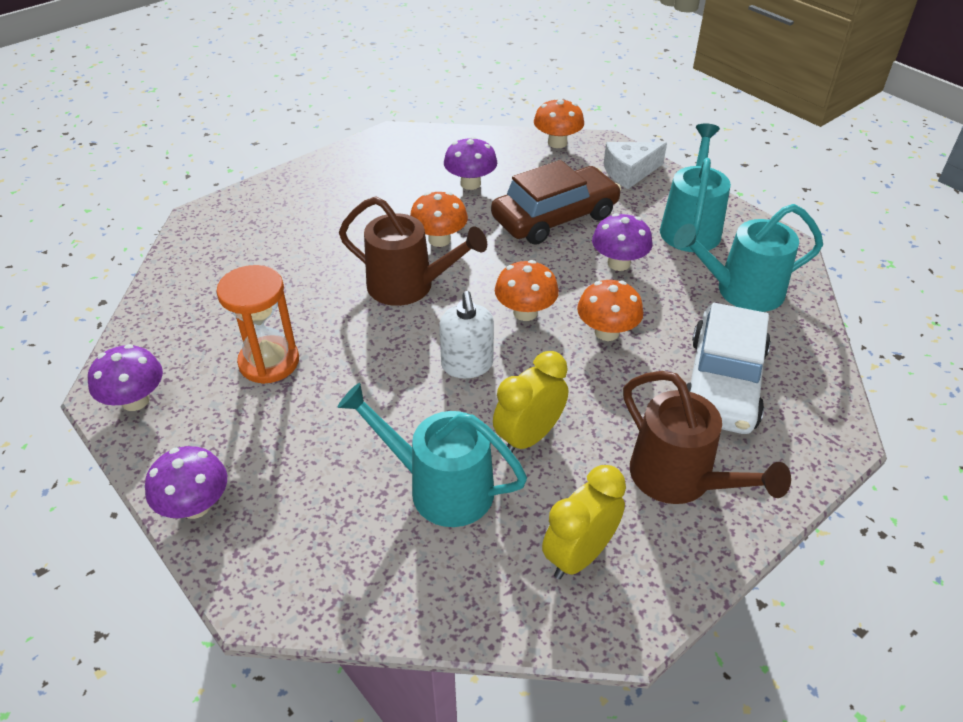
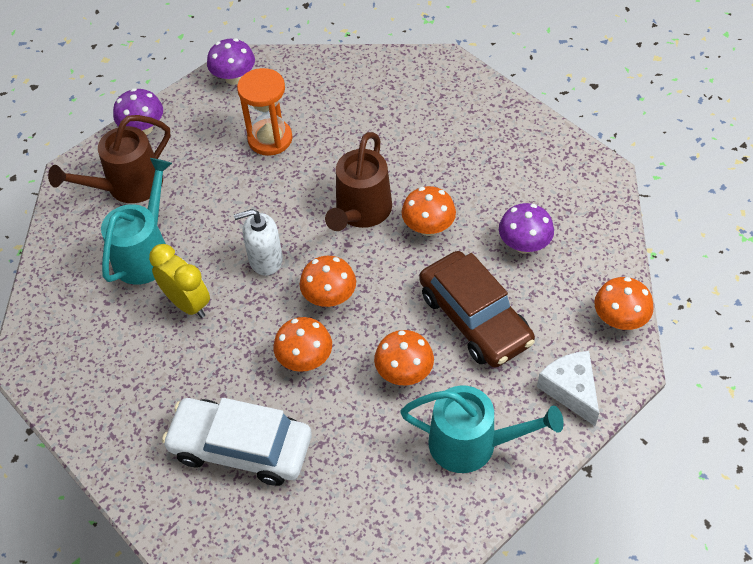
camera: 90 degrees right, 10 degrees up
yellow clock [542,465,626,579] -> none
purple mushroom [592,213,653,271] -> orange mushroom [374,330,434,385]
brown watering can [623,371,791,504] -> brown watering can moved to [48,115,170,203]
turquoise watering can [673,204,823,312] -> none

